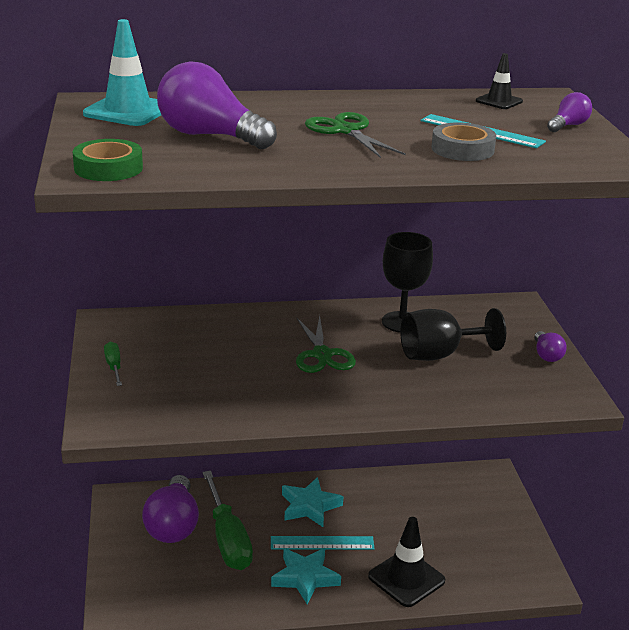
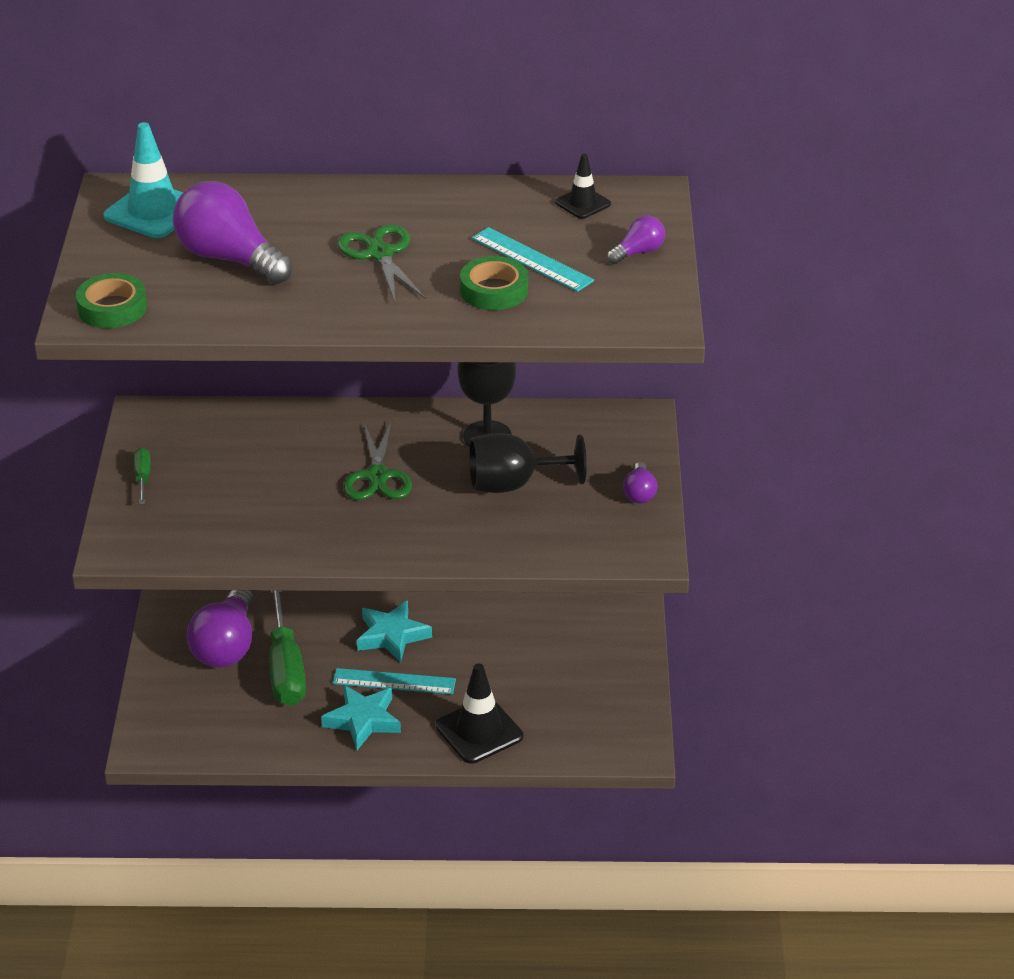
camera: 10 degrees right, 10 degrees up
grey tape [432,122,496,161] -> green tape [460,256,528,310]

